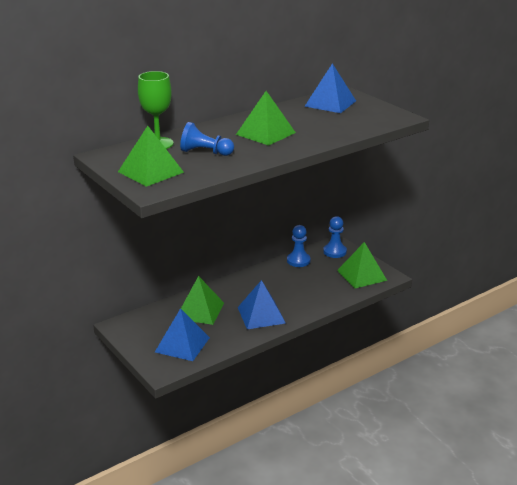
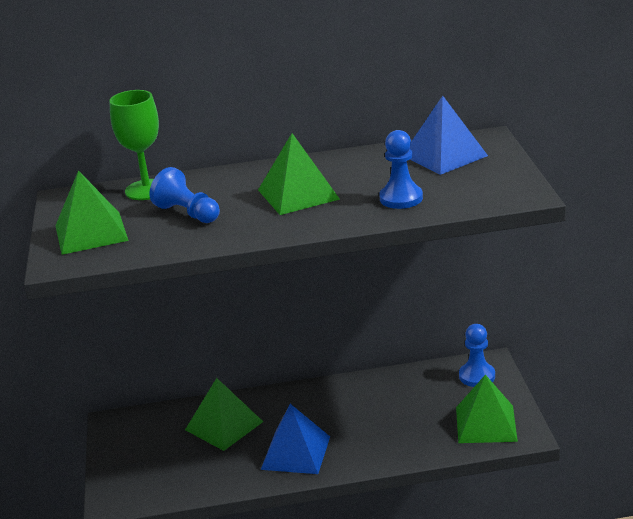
camera: 30 degrees right, 0 degrees up
blue pyramid [155,308,210,361] -> none
blue pawn [287,225,311,267] -> blue pawn moved to [379,130,423,209]

